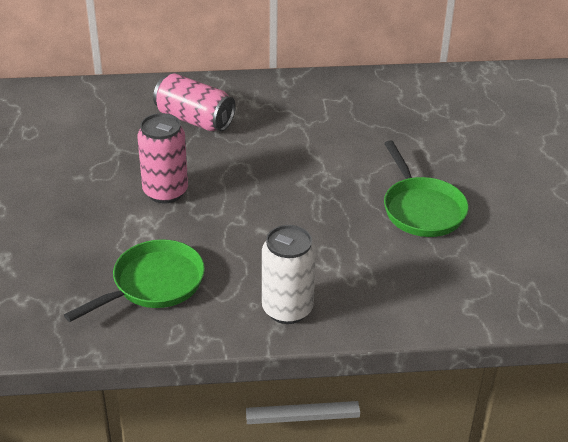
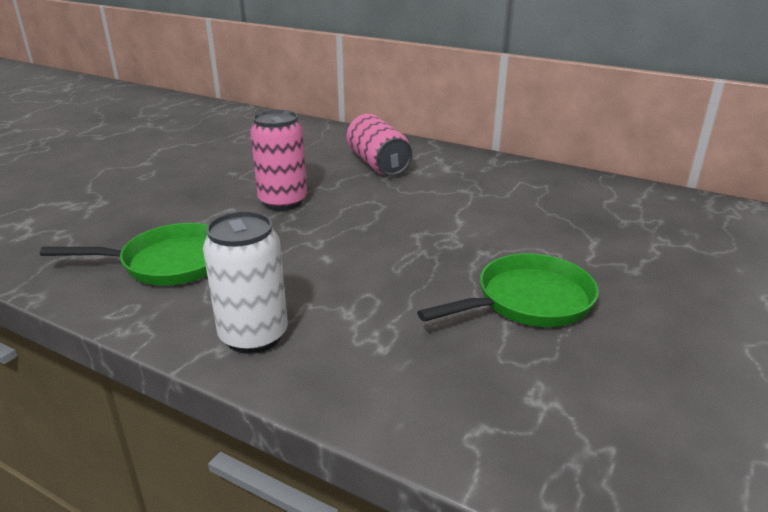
camera: 35 degrees right, 10 degrees down
green pan [384,140,469,237] -> green pan turned 135 degrees counterclockwise [417,253,599,327]

